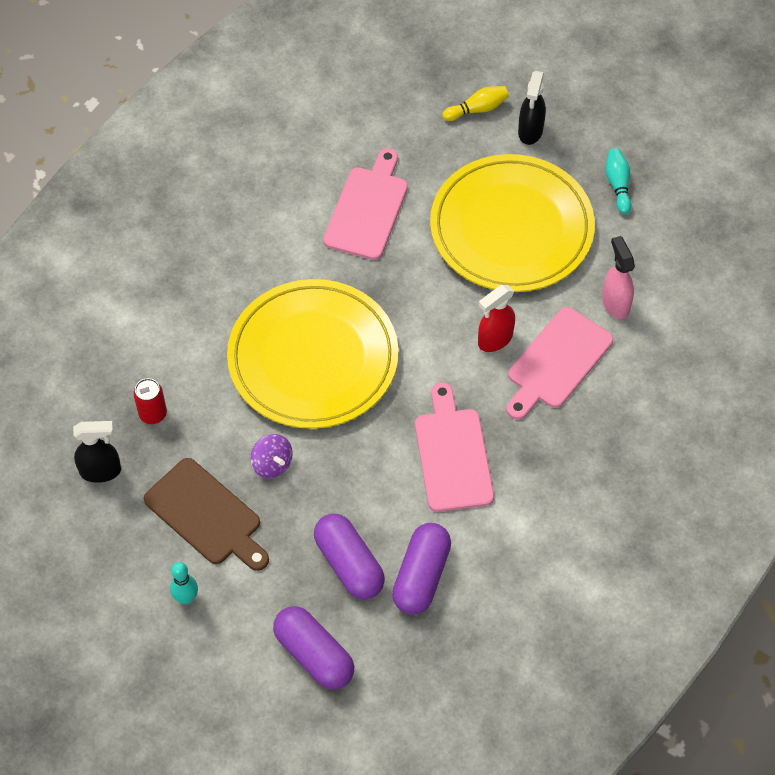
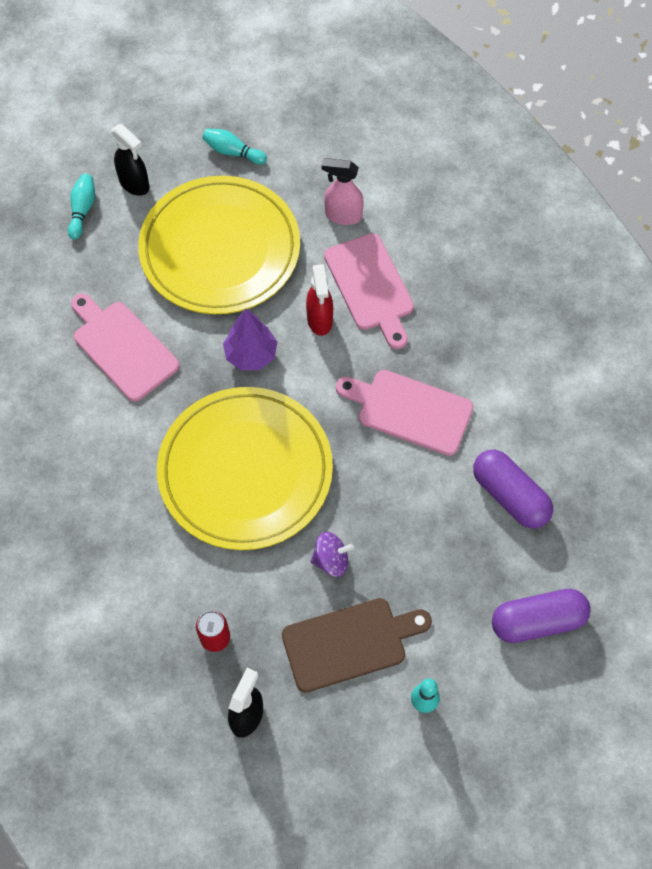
camera: 60 degrees left, 5 degrees up
purple capsule [314,514,385,600] -> none
yellow bowling pin [443,86,509,121] -> turquoise bowling pin [68,174,95,240]
none -> purple tree [223,309,277,370]

